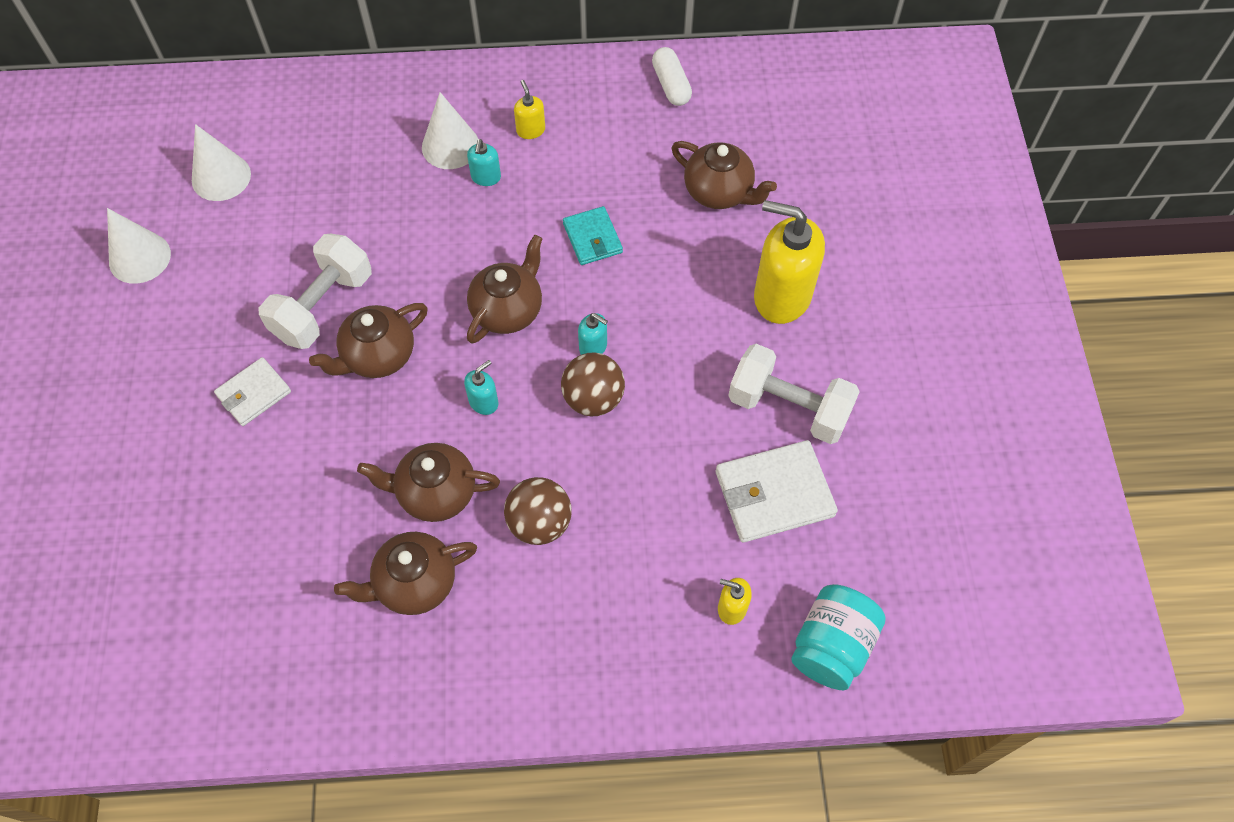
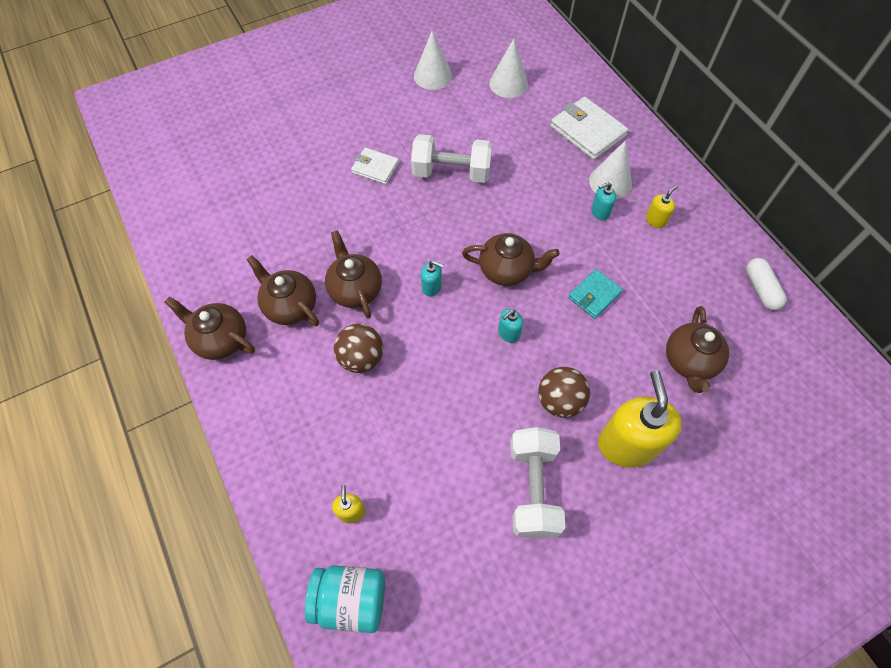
camera: 65 degrees right, 0 degrees up
brown teapot [309,303,428,378] -> brown teapot moved to [165,297,255,360]
brown ball [561,352,625,416] -> brown ball moved to [538,367,590,418]
turquoise soap dispenser [578,313,608,355] -> turquoise soap dispenser turned 45 degrees clockwise [498,309,523,343]
white capsule [652,47,692,106] -> white capsule turned 60 degrees counterclockwise [746,258,787,310]
white wallet [716,440,838,543] -> white wallet moved to [550,97,629,160]

